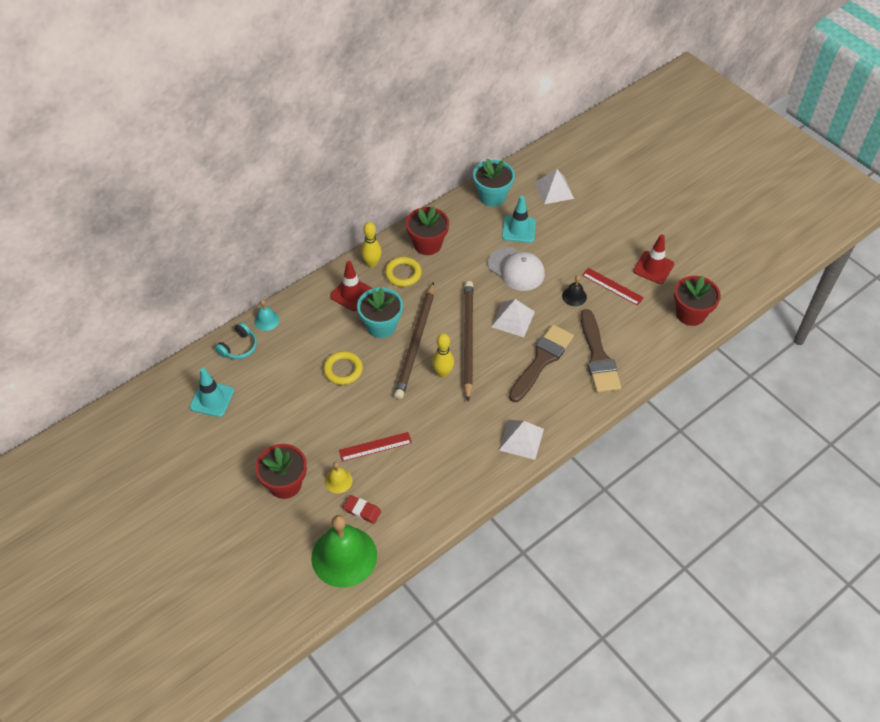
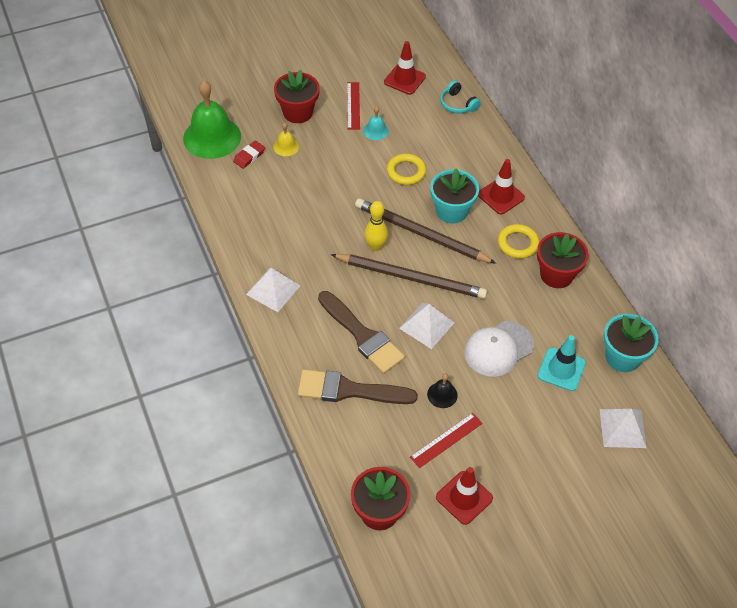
camera: 105 degrees right, 0 degrees up
turquoise traffic cone [190,368,234,417] -> red traffic cone [384,41,426,95]
turquoise bell [254,300,279,331] -> turquoise bell moved to [363,107,389,140]
red ruler [339,432,412,462] -> red ruler moved to [347,82,360,130]
yellow bowling pin [361,222,382,268] -> none

